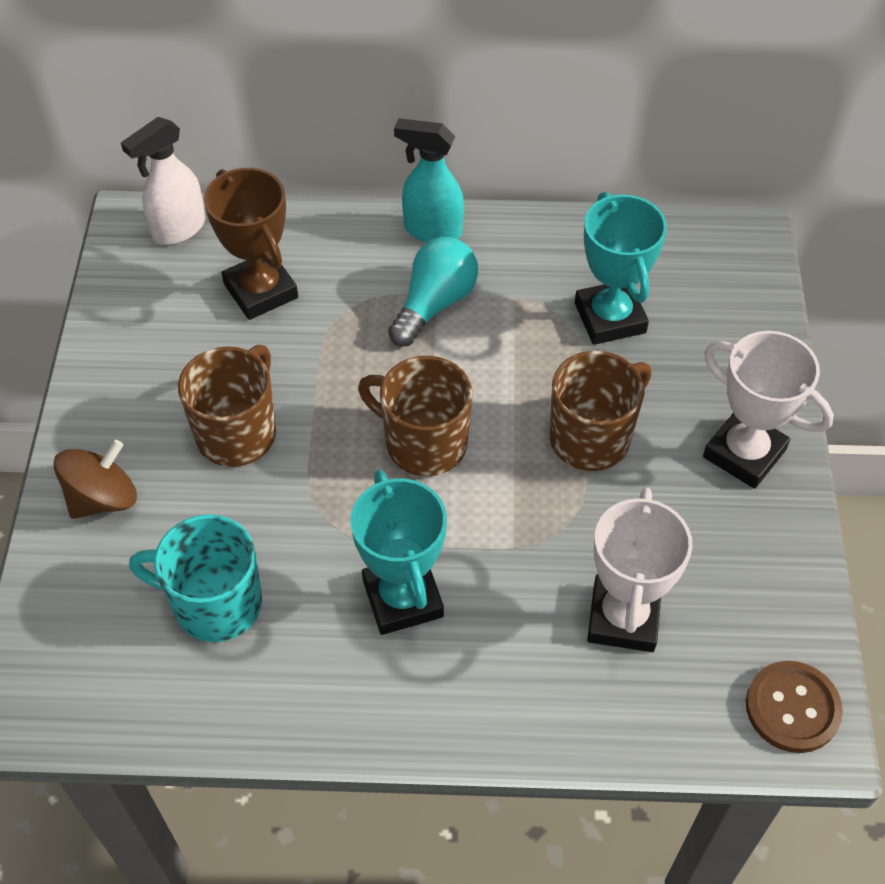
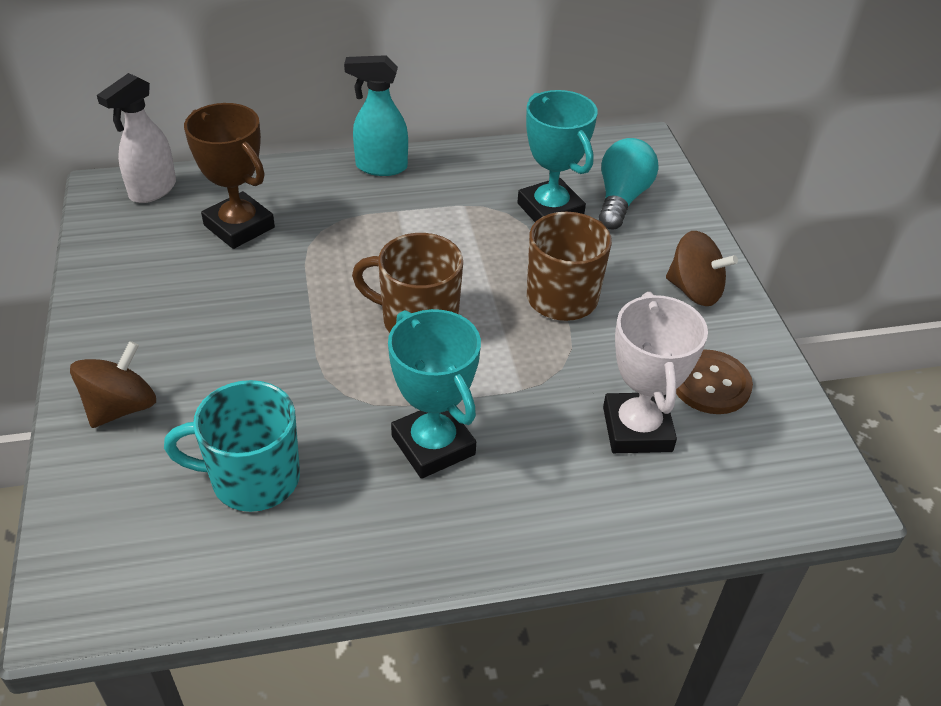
camera: 15 degrees left, 10 degrees down
brown mug [178,345,276,467] -> none
turquoise light bulb [388,237,478,346] -> turquoise light bulb moved to [599,138,658,229]
white trophy [703,331,834,489] -> brown spinning top [666,231,738,306]
brown button [746,661,843,753] -> brown button moved to [676,349,753,414]

